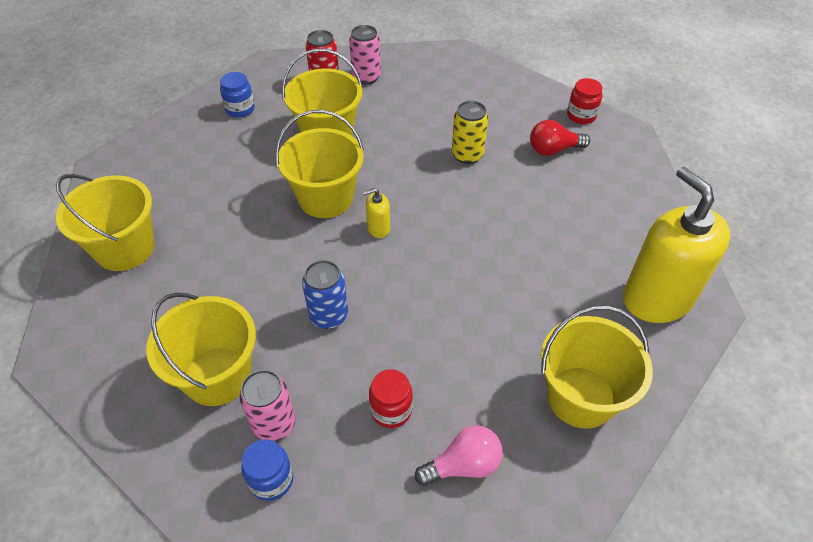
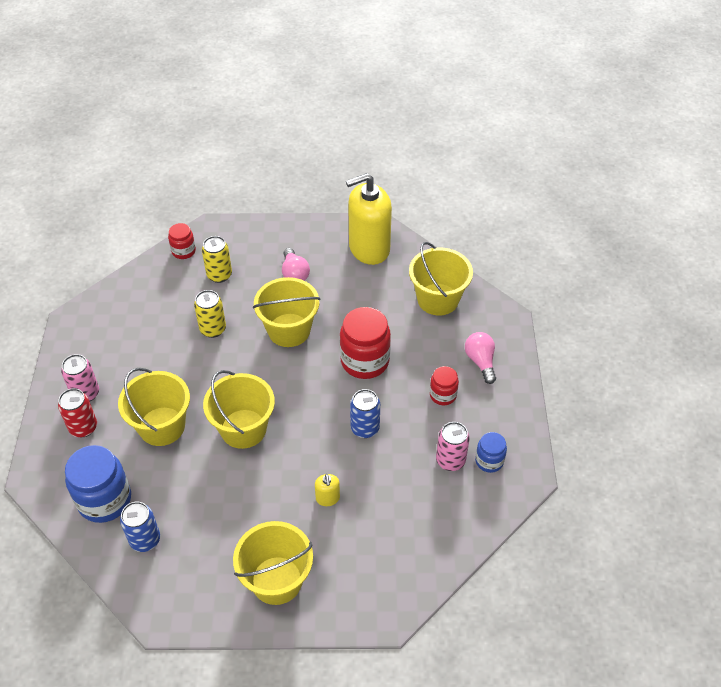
camera: 85 degrees left, 0 degrees up
yellow bucket [146,293,256,406] -> yellow bucket moved to [253,277,320,347]
blue jar [220,72,255,118] -> blue jar [65,445,131,523], size x1.84
yellow soap dispenser [363,188,390,238] -> yellow soap dispenser moved to [315,474,340,506]
red light bulb [530,120,590,156] -> yellow can [202,236,232,283]
none -> blue can [120,502,160,552]
none -> pink light bulb [282,248,310,281]
none -> red jar [340,307,391,379]

